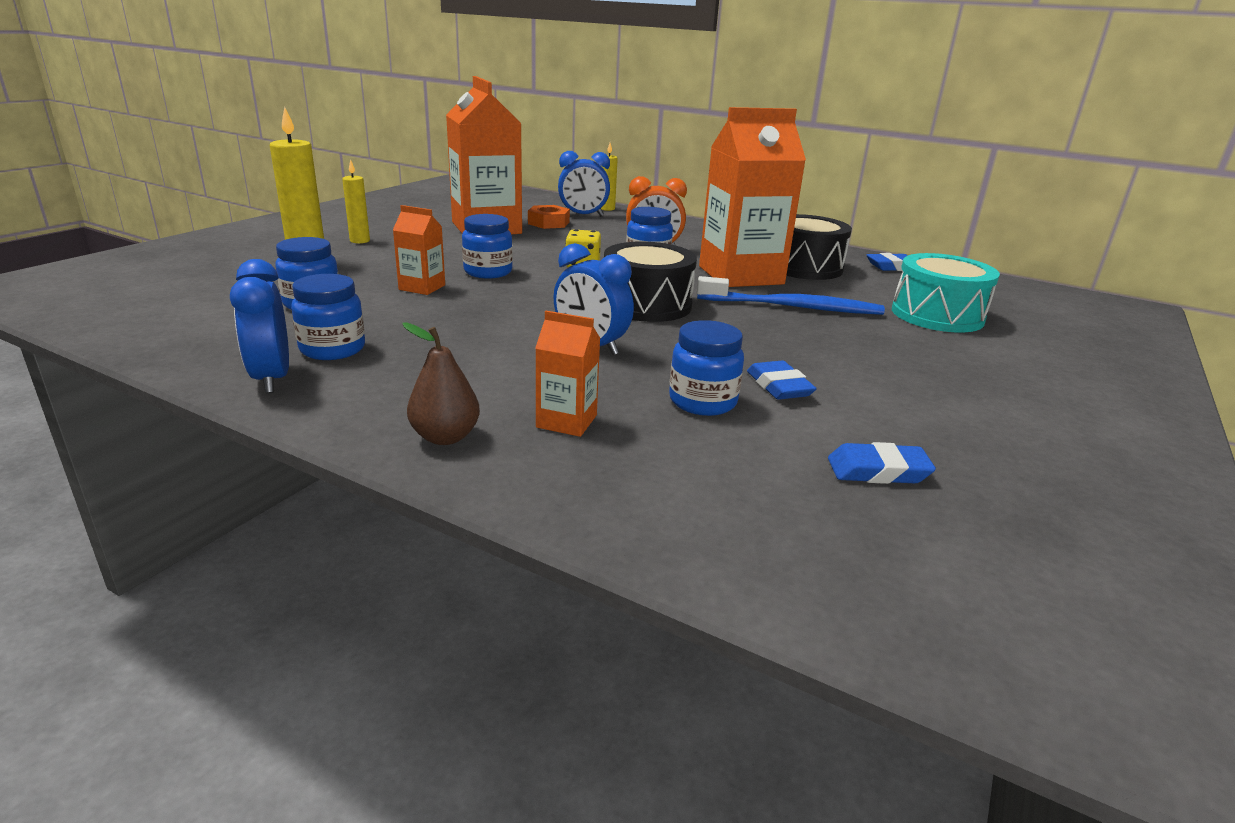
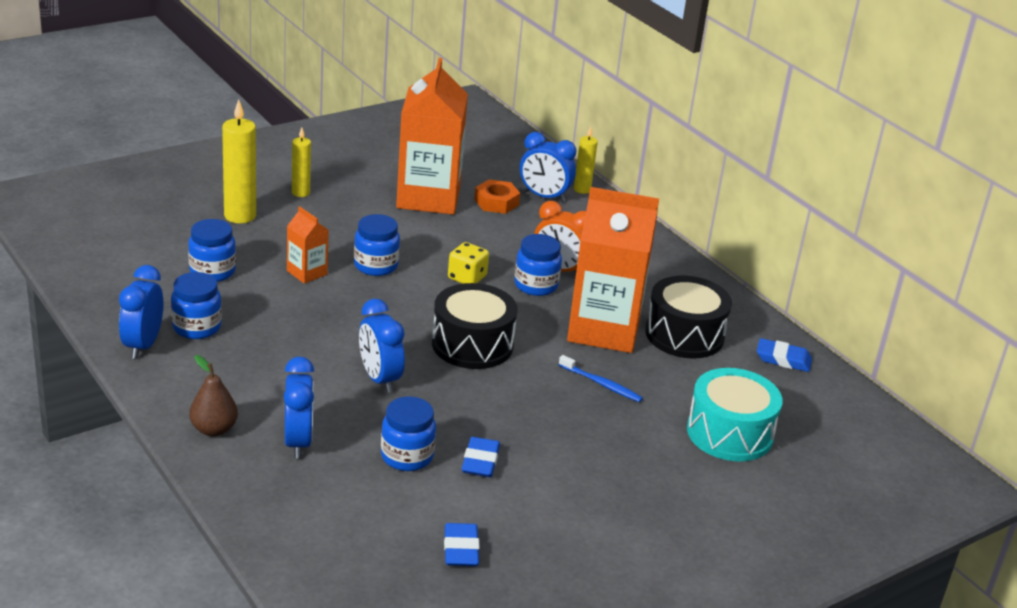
camera: 25 degrees right, 5 degrees up
orange carton [535,311,600,437] -> blue clock [284,357,314,459]
blue toothbrush [697,276,885,315] -> blue toothbrush [559,355,643,402], size x0.54
blue eraser [828,442,936,484] -> blue eraser turned 60 degrees clockwise [444,523,480,566]

